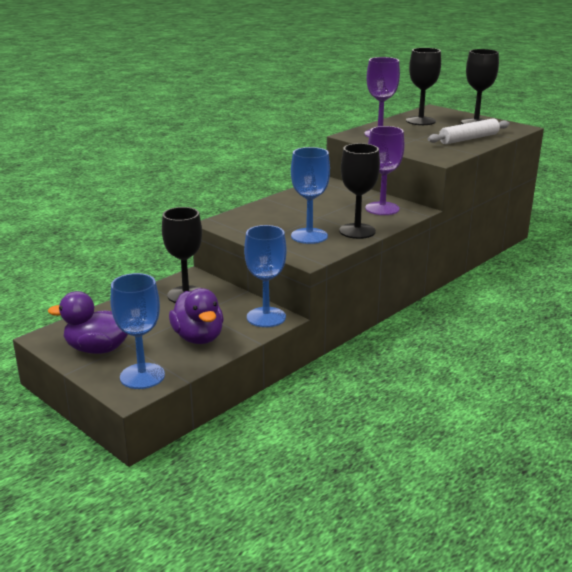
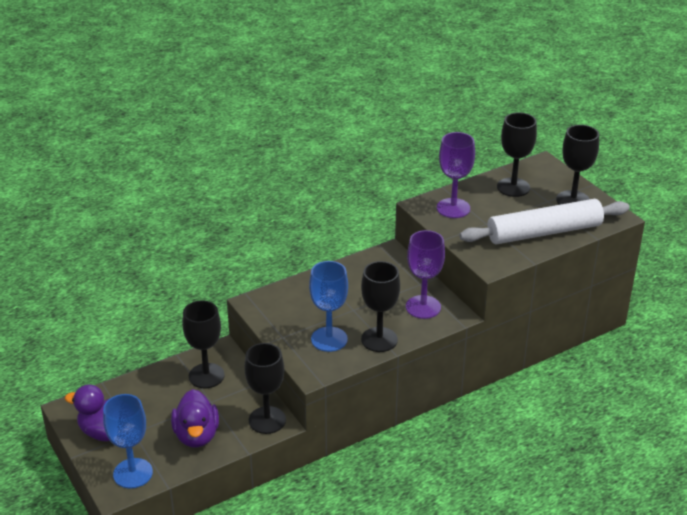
camera: 15 degrees right, 10 degrees up
blue goblet [244,225,287,327] -> black goblet [244,343,286,434]
white rolling pin [428,118,509,144] -> white rolling pin [459,199,630,244], size x1.55

